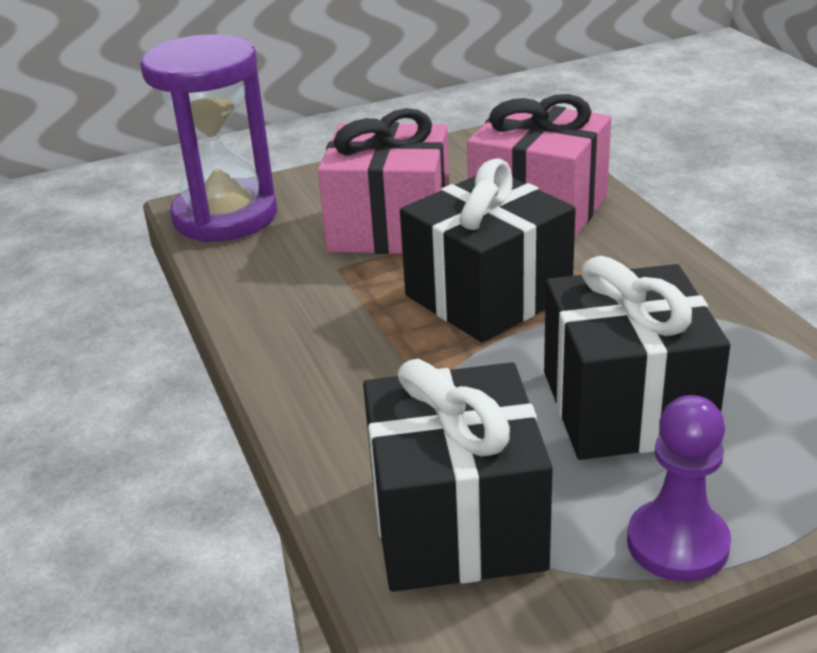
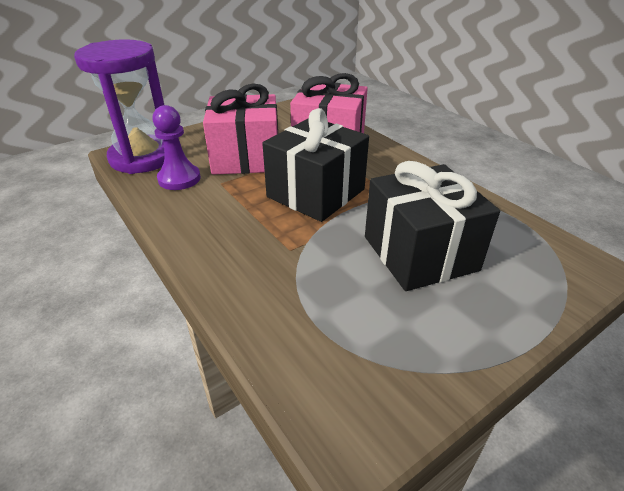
camera: 15 degrees left, 5 degrees up
black gift [363,359,553,592] -> none
purple pawn [627,395,731,582] -> purple pawn moved to [152,105,201,190]

